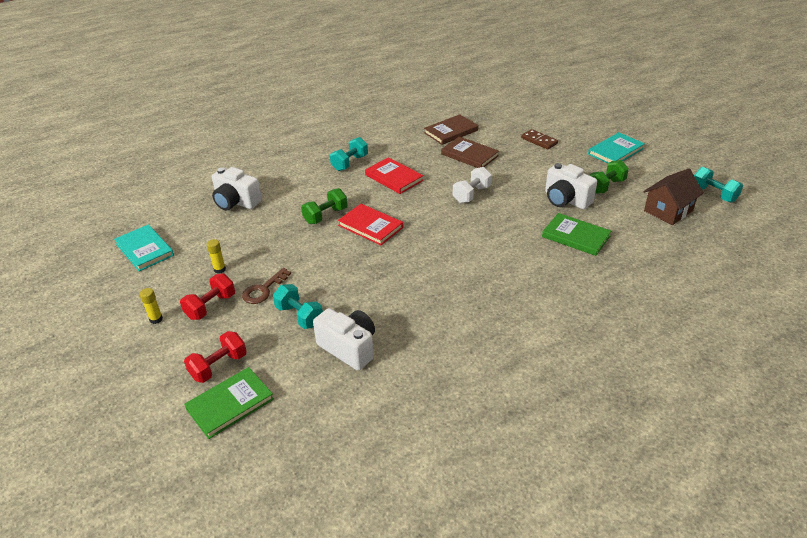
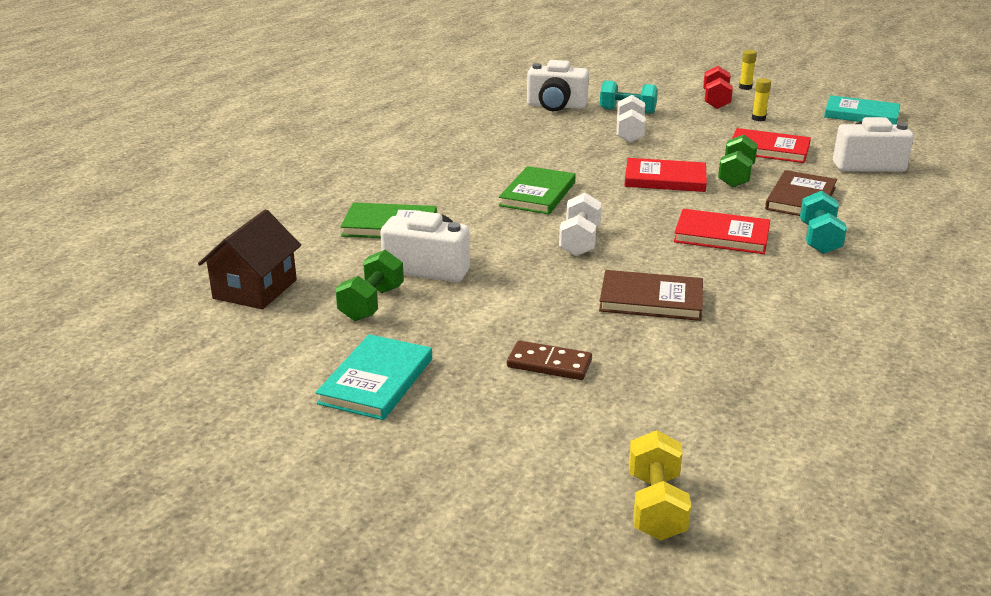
camera: 150 degrees right, 10 degrees down
red dumbbell [184,331,247,383] -> none
green book [184,367,274,439] -> green book moved to [499,166,576,214]
brown key [242,268,291,304] -> none
brown book [424,114,478,145] -> brown book moved to [765,170,837,216]
turquoise dumbbell [694,167,743,203] -> none
none -> white dumbbell [616,95,646,143]
none -> yellow dumbbell [629,430,691,540]
none -> red book [732,128,811,163]

